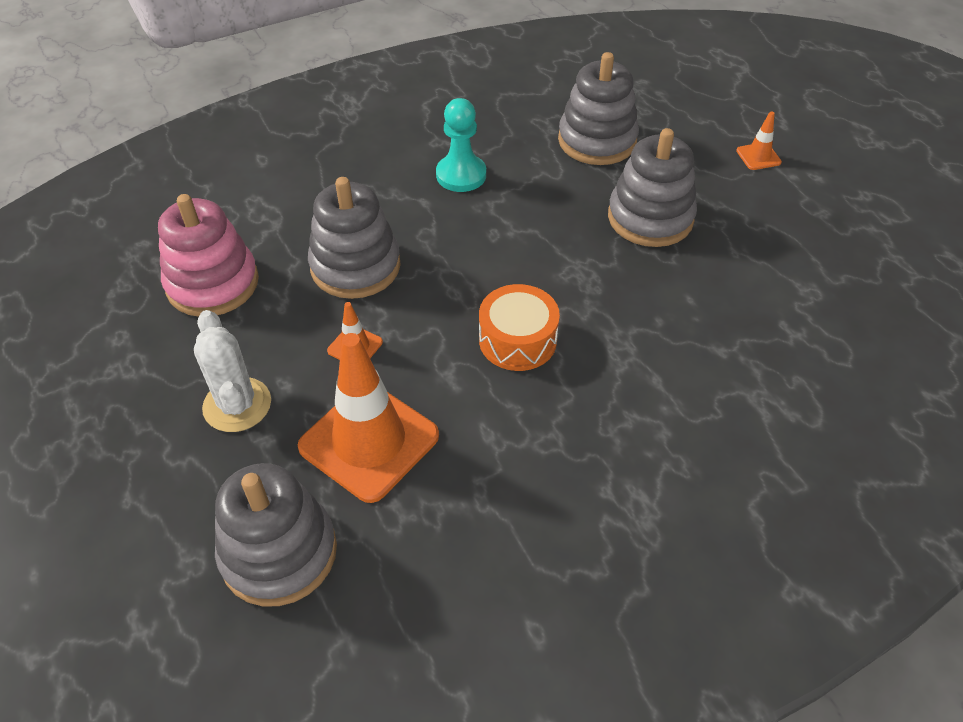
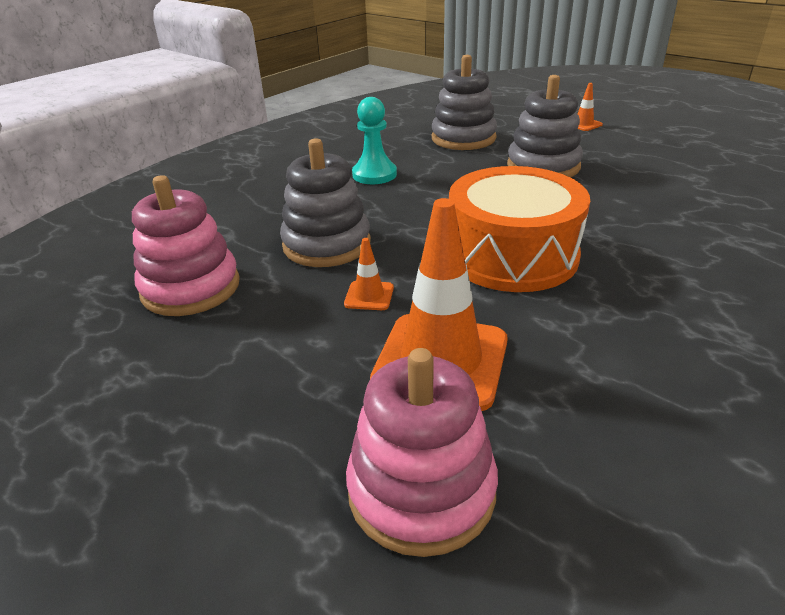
camera: 20 degrees left, 15 degrees down
white cactus [194,310,271,432] -> none
grey stacking toy [215,463,337,606] -> pink stacking toy [346,348,498,557]
orange drum [479,284,560,371] -> orange drum [449,166,590,292], size x1.73

